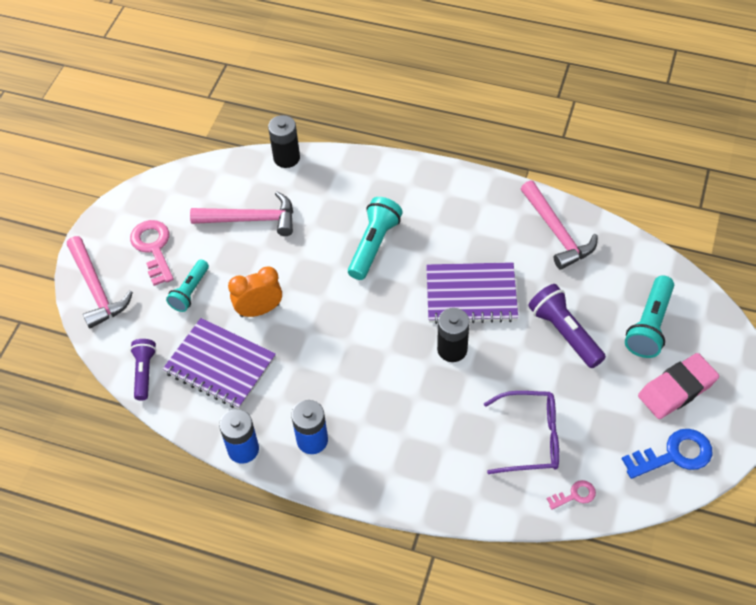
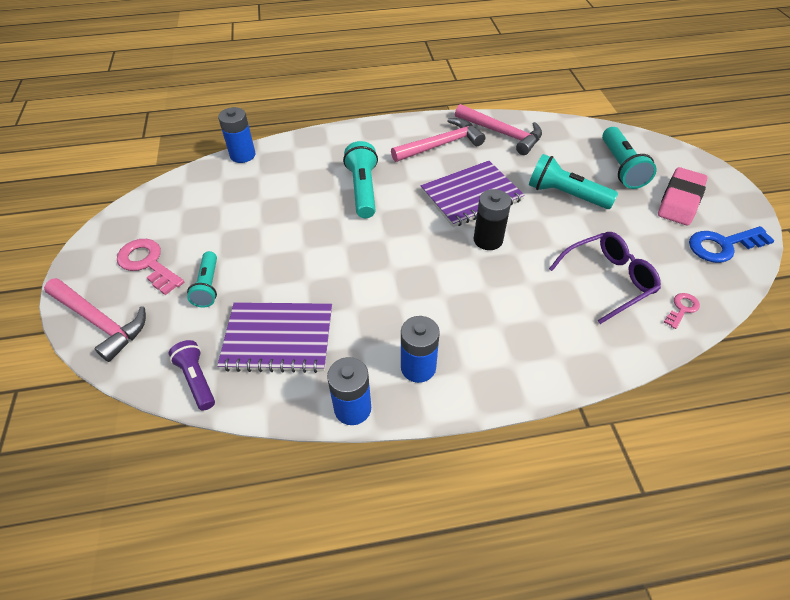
camera: 30 degrees left, 5 degrees down
pink hammer [190,191,293,236] -> pink hammer moved to [391,118,485,162]
orange clock [228,266,282,317] -> none
black battery [268,115,300,168] -> blue battery [218,107,256,163]
purple flashlight [529,284,606,368] -> turquoise flashlight [529,154,618,209]
blue key [622,429,713,479] -> blue key turned 150 degrees counterclockwise [689,226,775,263]

